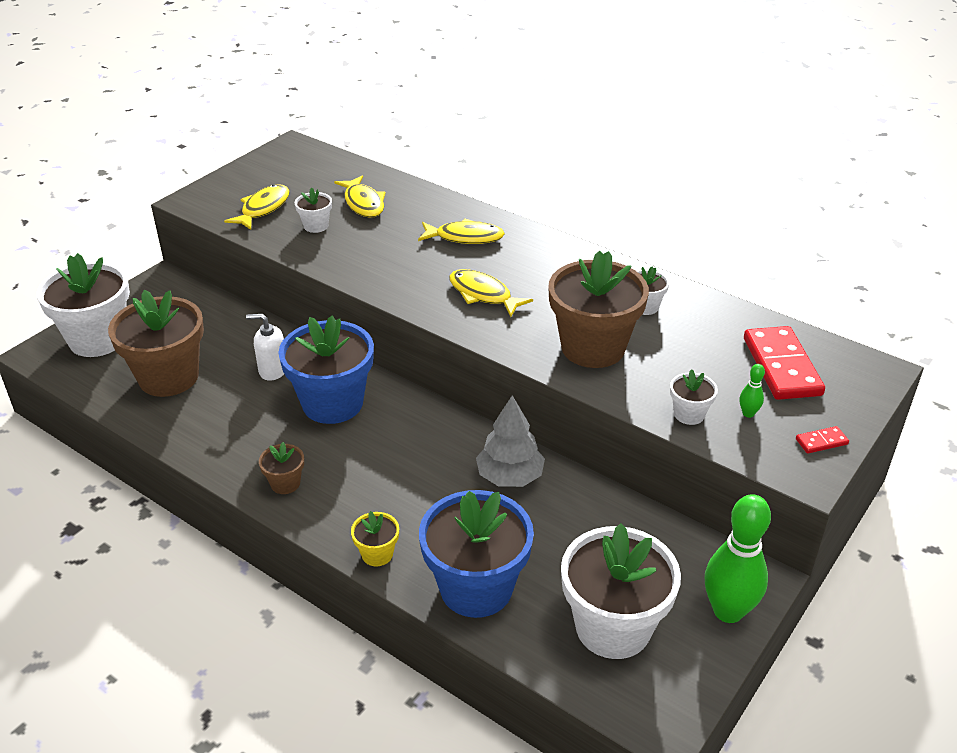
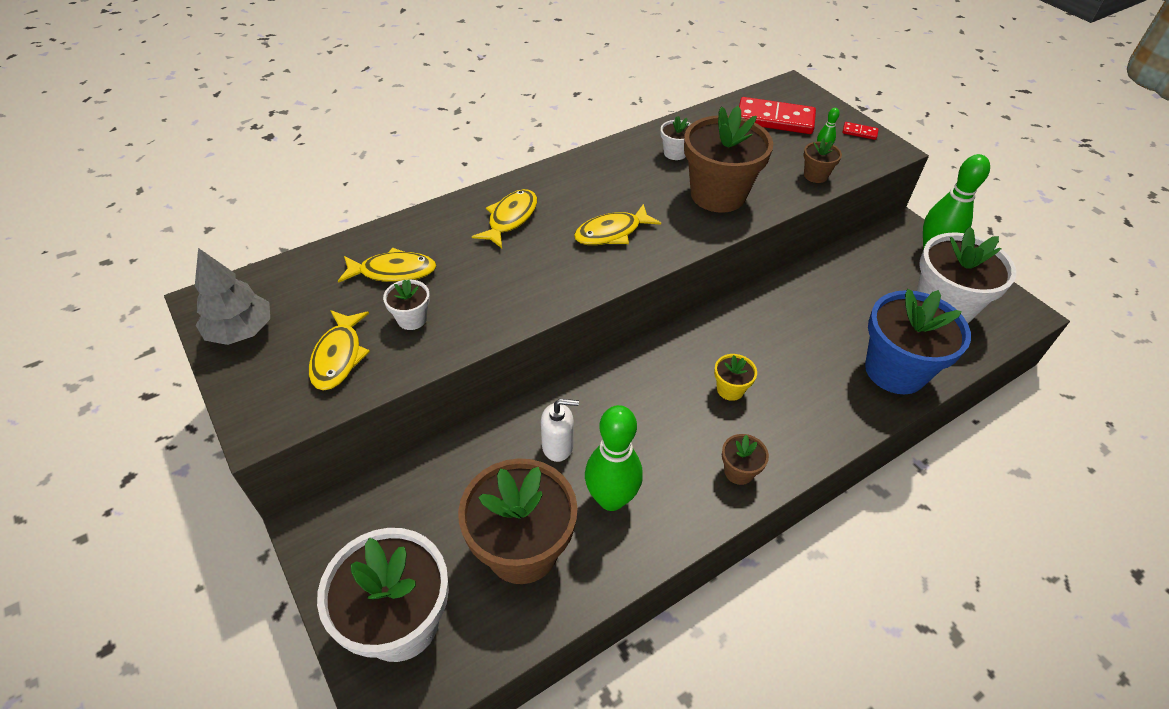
camera: 70 degrees left, 10 degrees up
yellow fish [224,184,290,230] -> yellow fish turned 135 degrees counterclockwise [309,310,370,390]
white soap dispenser [246,314,284,381] -> white soap dispenser turned 120 degrees counterclockwise [541,399,579,462]
blue flower pot [278,315,374,424] -> none
yellow flower pot [351,511,399,566] -> yellow flower pot moved to [714,354,757,401]
grey tree [476,395,545,487] -> grey tree moved to [195,248,270,345]
white flower pot [670,369,718,425] -> brown flower pot [804,138,842,183]
red domino [796,426,849,454] -> red domino turned 75 degrees counterclockwise [842,122,879,140]
none -> green bowling pin [585,405,643,511]

